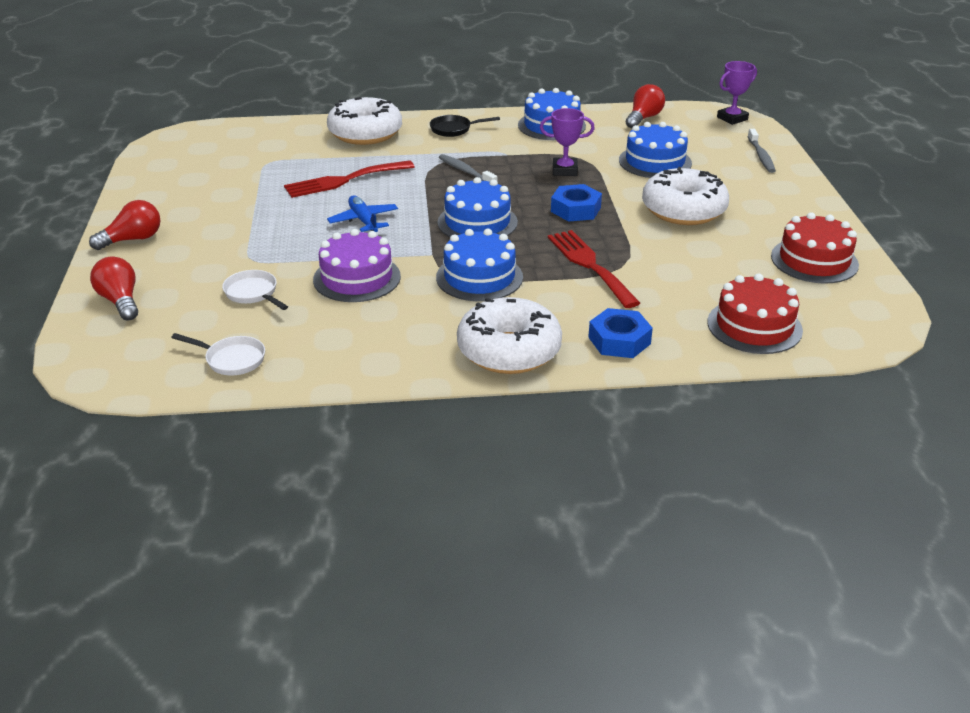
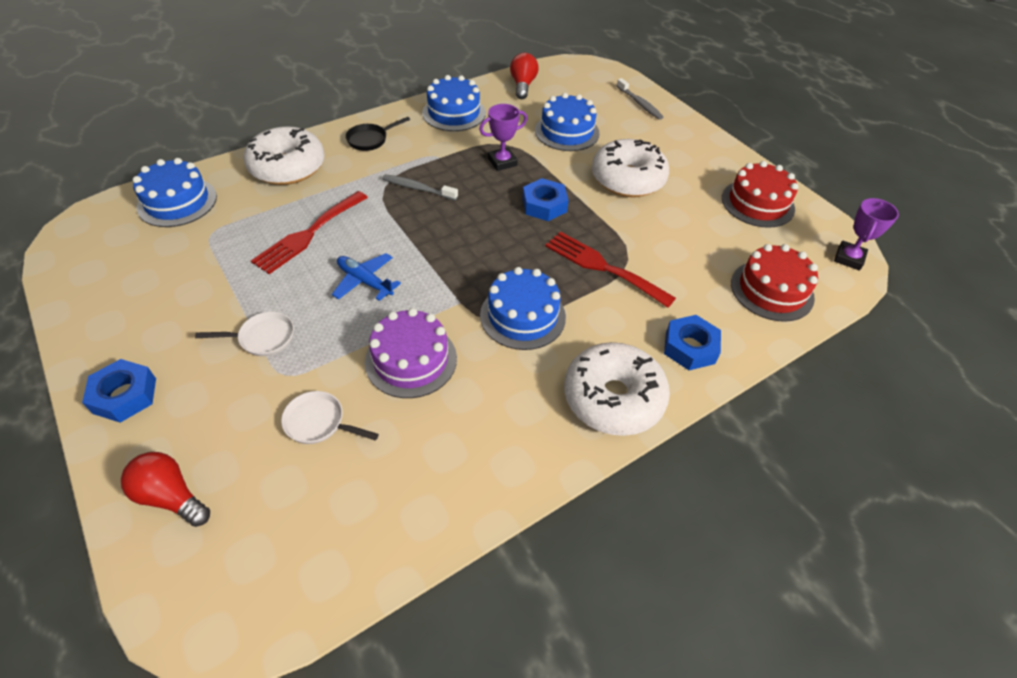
camera: 30 degrees left, 15 degrees up
red light bulb [89,200,160,250] -> blue nut [82,359,156,423]
white pan [171,333,265,376] -> white pan moved to [195,312,294,356]
blue cake [438,177,518,237] -> blue cake moved to [133,158,217,227]
purple trophy [717,61,757,125] -> purple trophy moved to [834,198,899,271]

